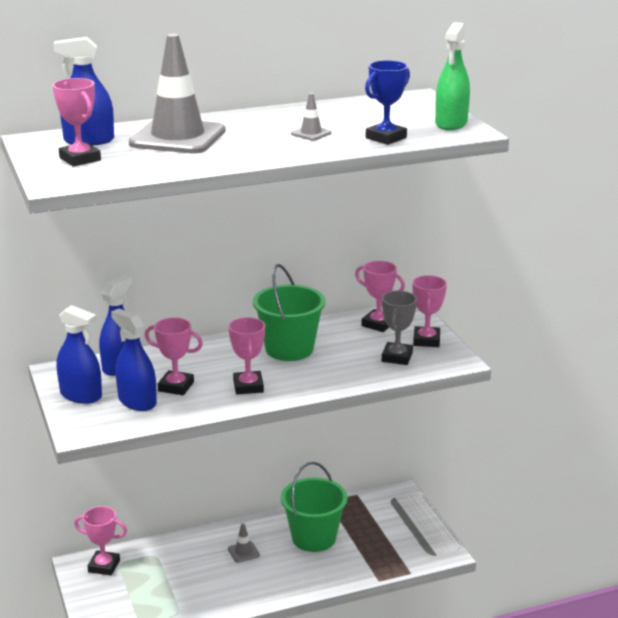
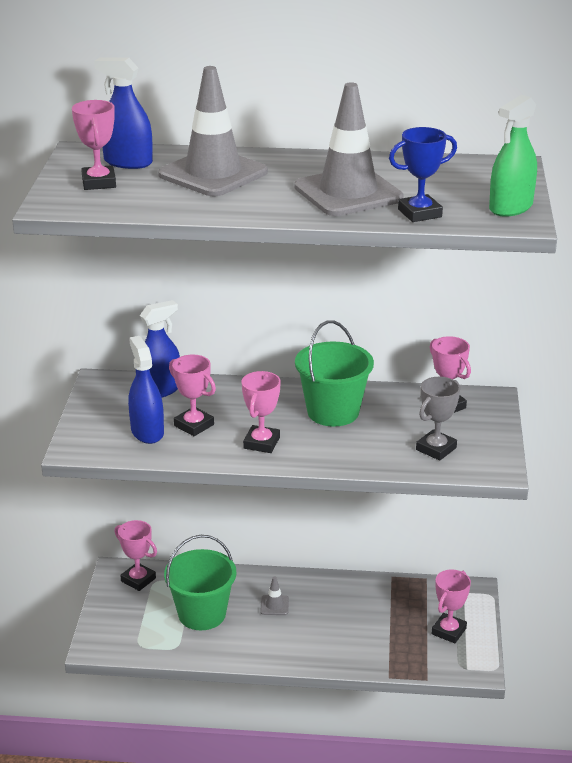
camera: 25 degrees right, 5 degrees up
blue spray bottle [56,305,102,404] -> none
green bucket [281,462,348,552] -> green bucket moved to [164,535,237,630]
grey traffic cone [291,93,332,140] -> grey traffic cone [294,82,403,216], size x2.49
pink trophy [412,275,447,347] -> pink trophy moved to [432,570,471,643]

